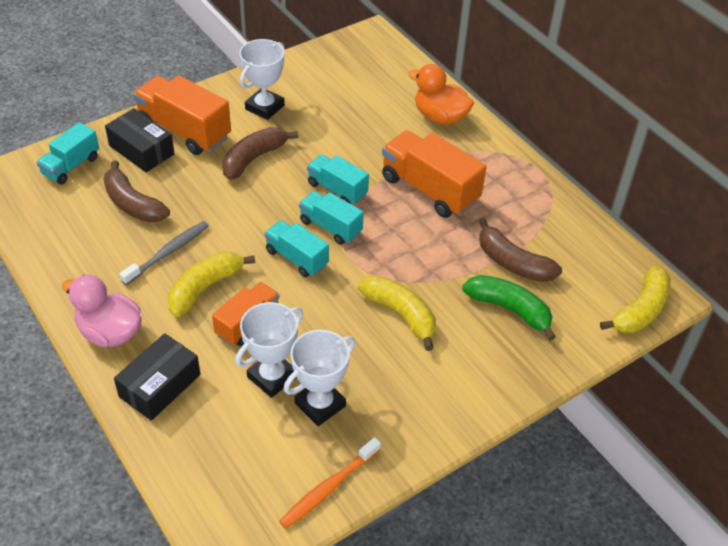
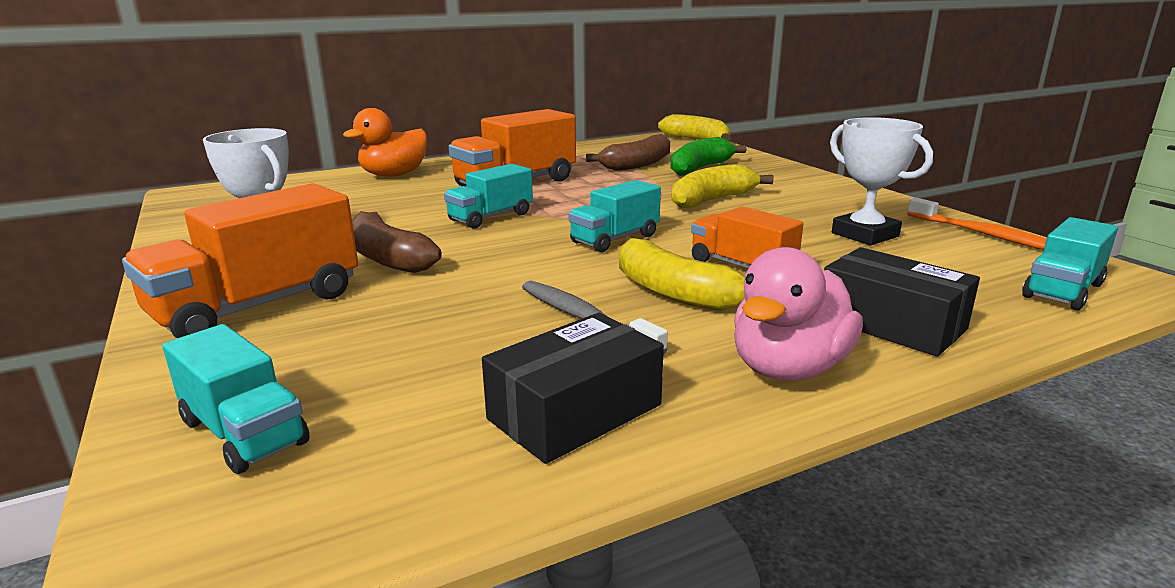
camera: 80 degrees left, 25 degrees down
brown banana [103,160,170,223] -> none
black box [105,108,175,172] -> black box moved to [482,313,664,464]
white trophy [235,302,303,398] -> none
turquoise truck [299,191,364,245] -> turquoise truck moved to [1022,217,1118,310]

